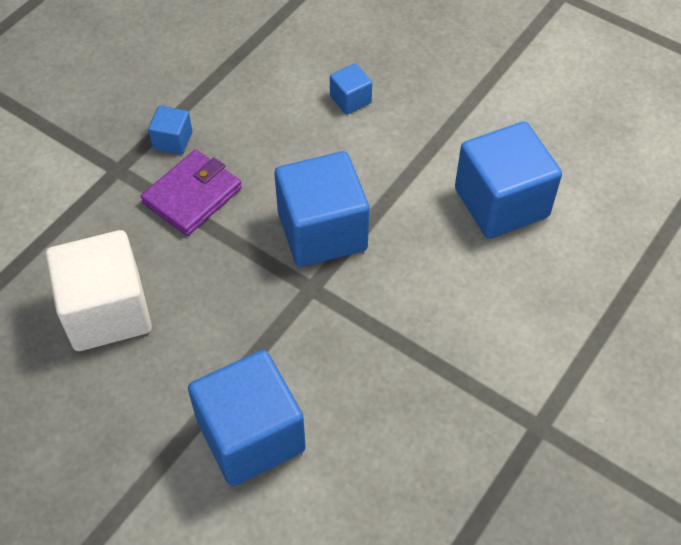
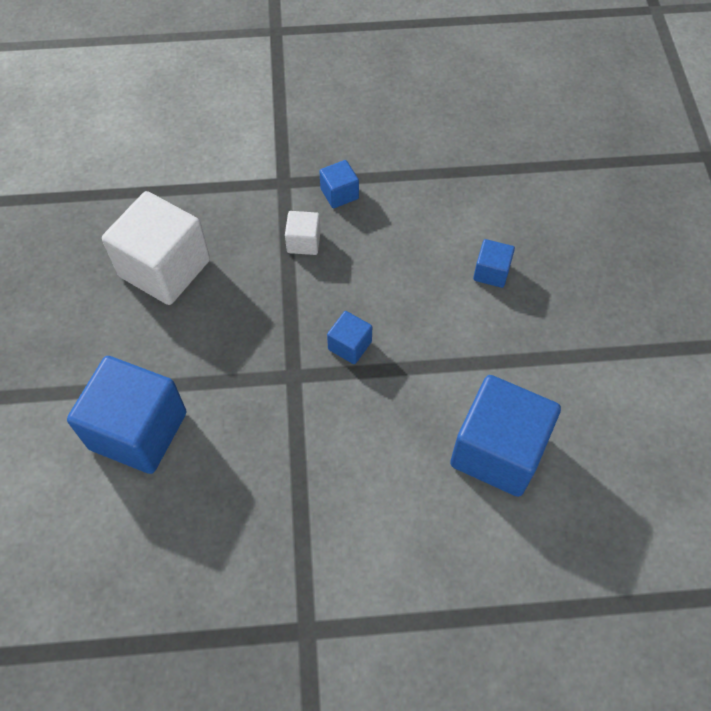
camera: 50 degrees right, 5 degrees up
purple wallet [141,150,242,236] -> white cube [285,211,321,255]
blue cube [275,151,369,267] -> blue cube [327,311,372,364], size x0.46

